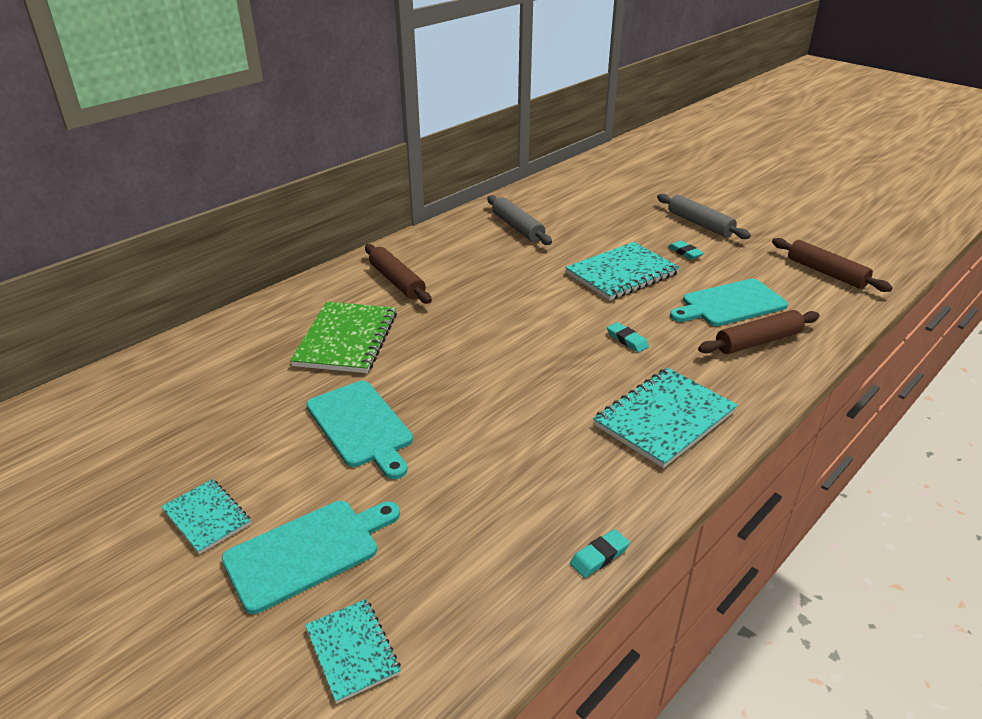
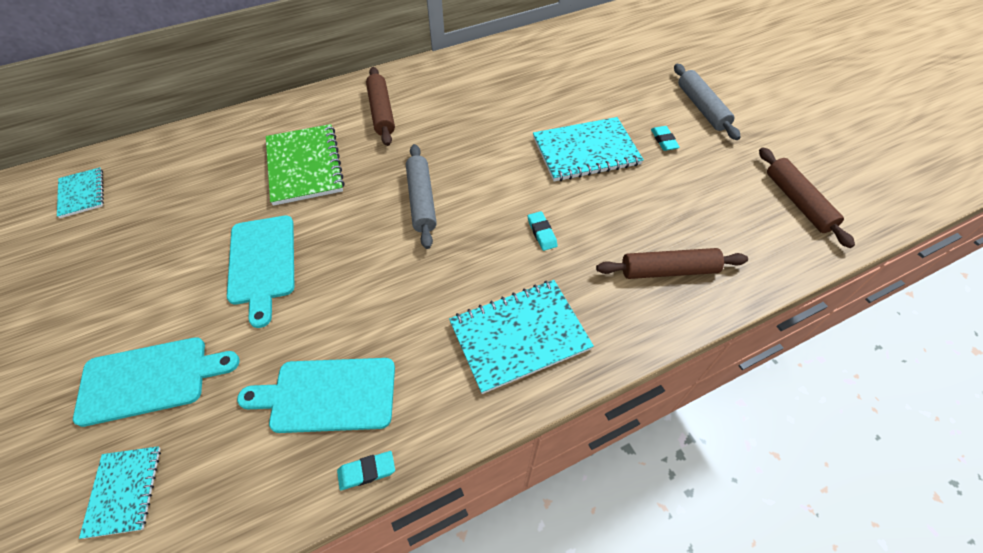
camera: 20 degrees right, 20 degrees up
turquoise notebook [161,479,251,554] -> turquoise notebook moved to [57,167,104,218]
green notebook [290,302,397,373] -> green notebook turned 45 degrees counterclockwise [266,124,345,206]
grey rolling pin [487,195,552,245] -> grey rolling pin moved to [406,144,437,249]
turquoise cutting board [670,279,788,326] -> turquoise cutting board moved to [237,358,395,433]

